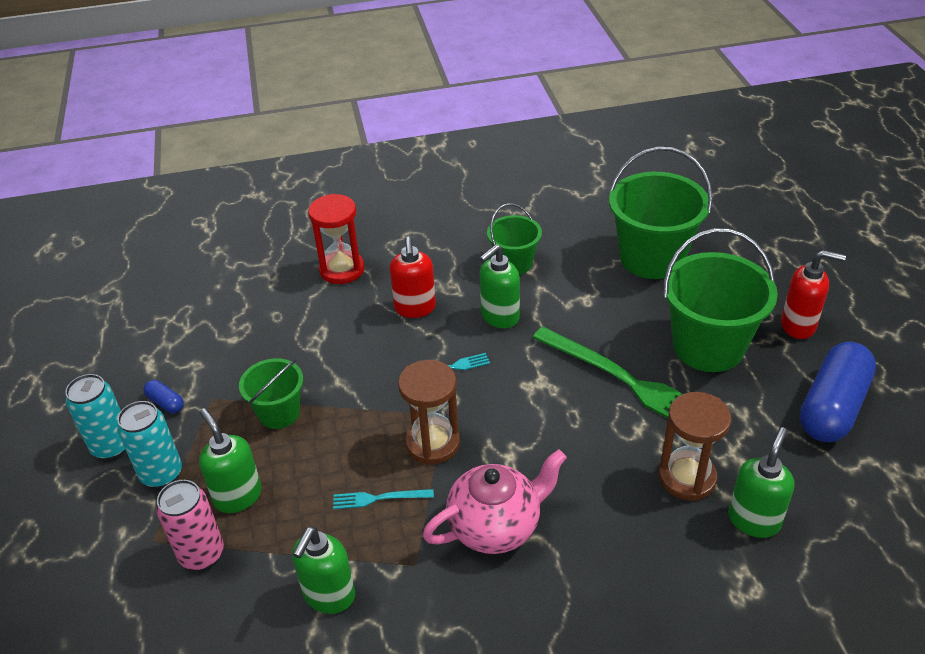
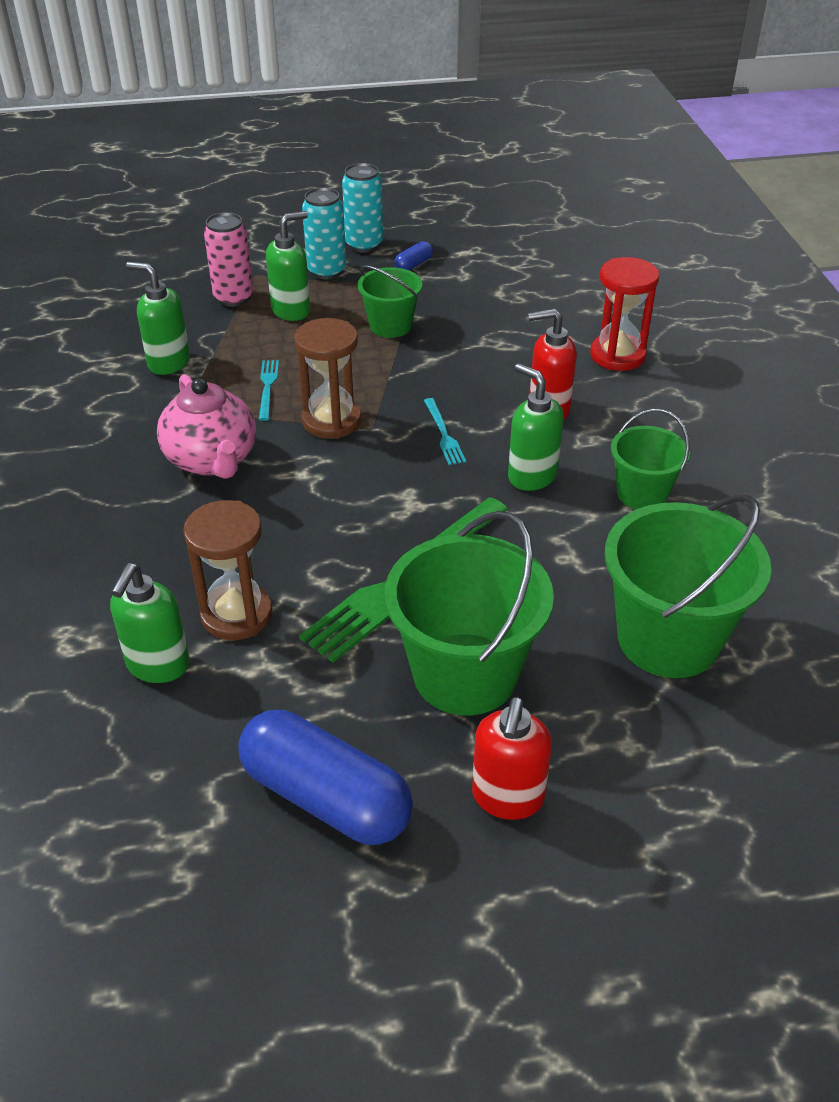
camera: 90 degrees right, 0 degrees up
green soap dispenser [728,427,795,538] -> green soap dispenser turned 75 degrees clockwise [110,563,190,683]

